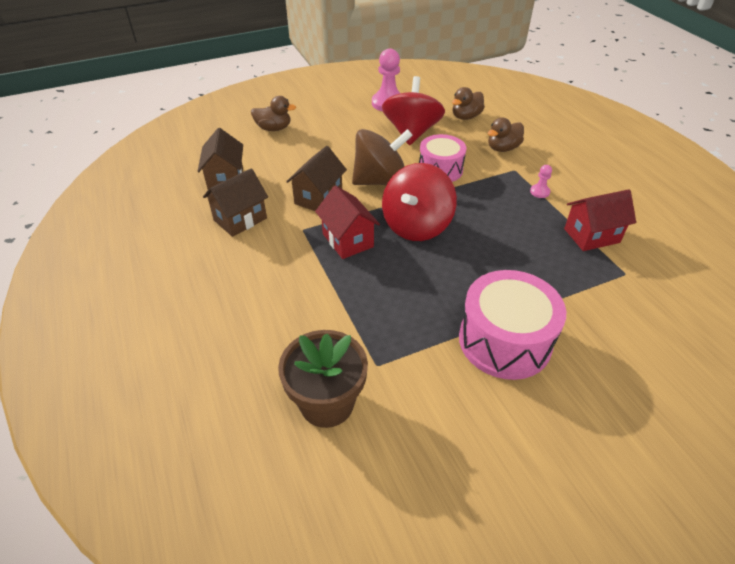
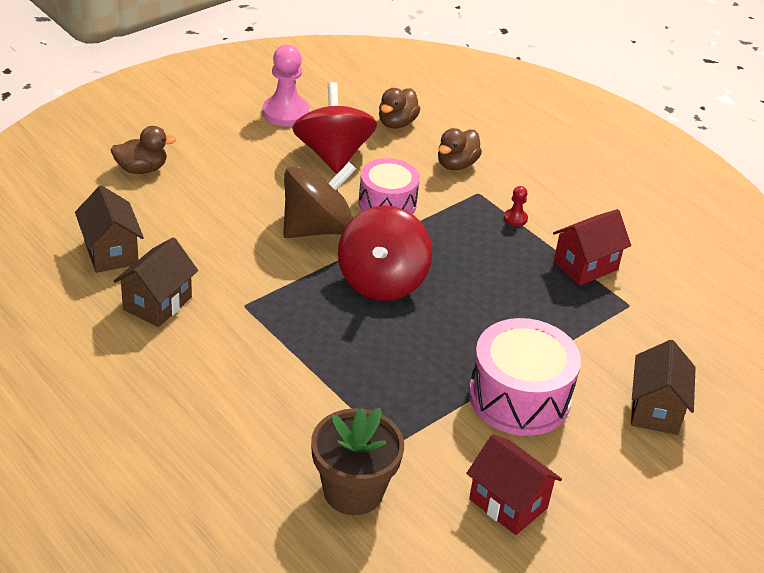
camera: 20 degrees left, 5 degrees down
brown house [286,146,347,211] -> brown house moved to [631,340,696,435]
red house [315,186,380,259] -> red house moved to [466,434,562,535]
pink pawn [530,165,552,198] -> red pawn [504,186,528,226]

